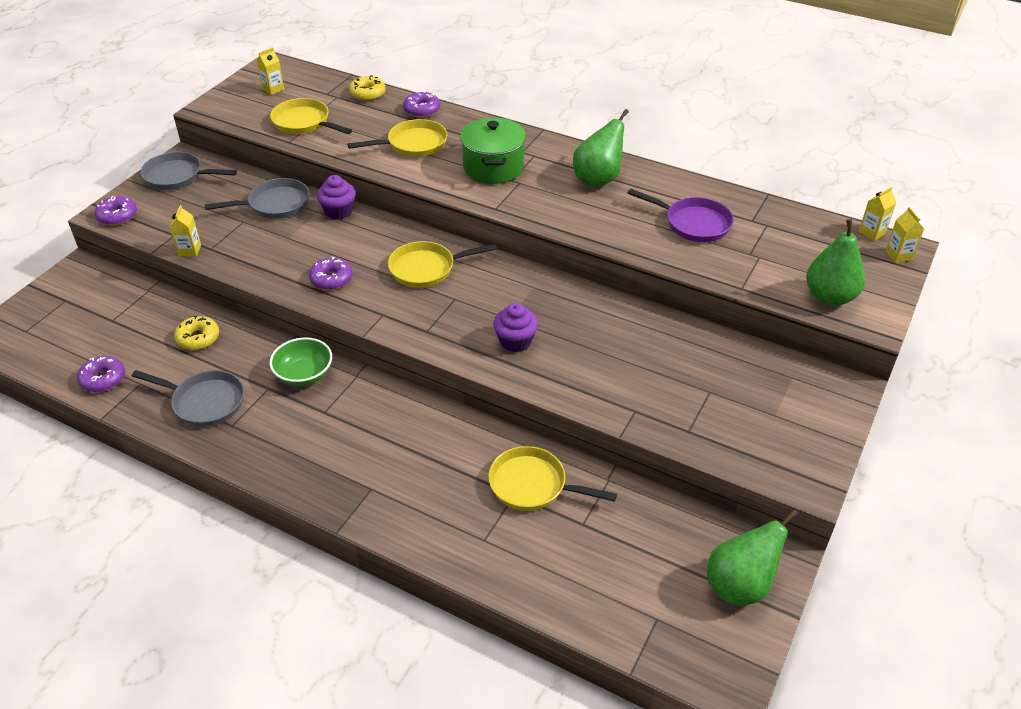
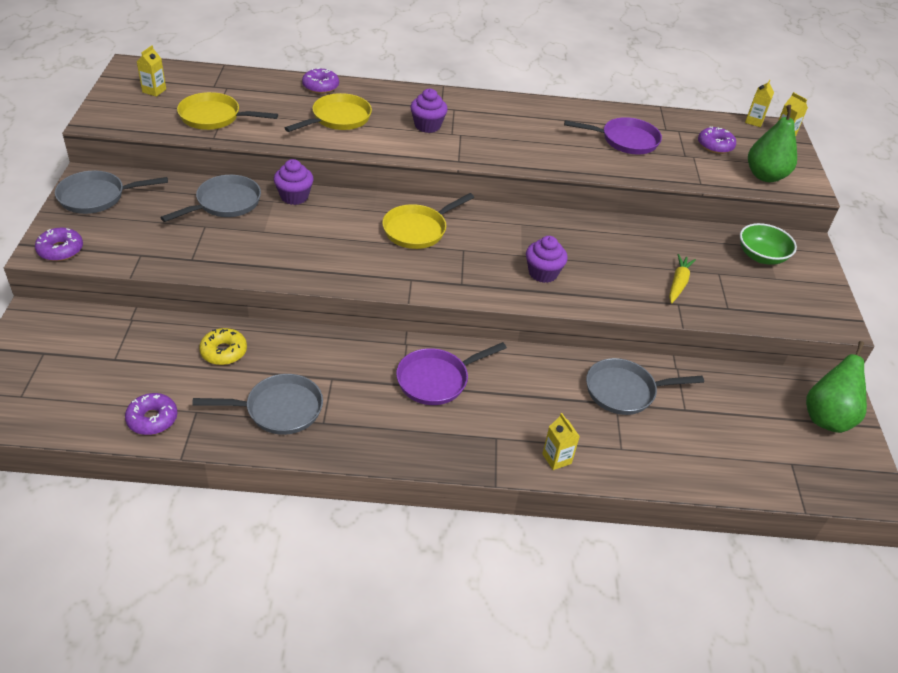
camera: 30 degrees left, 0 degrees up
yellow carton [170,205,201,256] -> yellow carton moved to [542,413,580,470]
green bowl [270,338,332,386] -> green bowl moved to [740,223,797,265]
purple donut [309,257,353,290] -> purple donut moved to [698,126,736,154]
yellow donut [349,75,386,101] -> none
green pot [460,118,526,184] -> purple cupcake [410,89,448,133]
yellow pan [488,446,617,511] -> grey pan [586,358,704,415]
green pear [573,109,629,187] -> none
none -> purple pan [396,342,507,405]
none -> yellow carrot [669,254,696,304]

